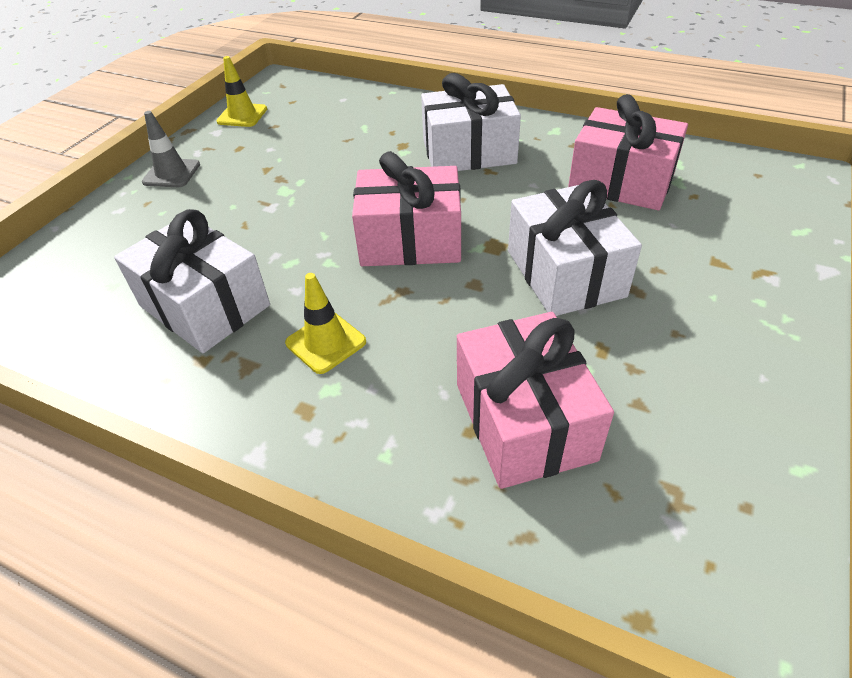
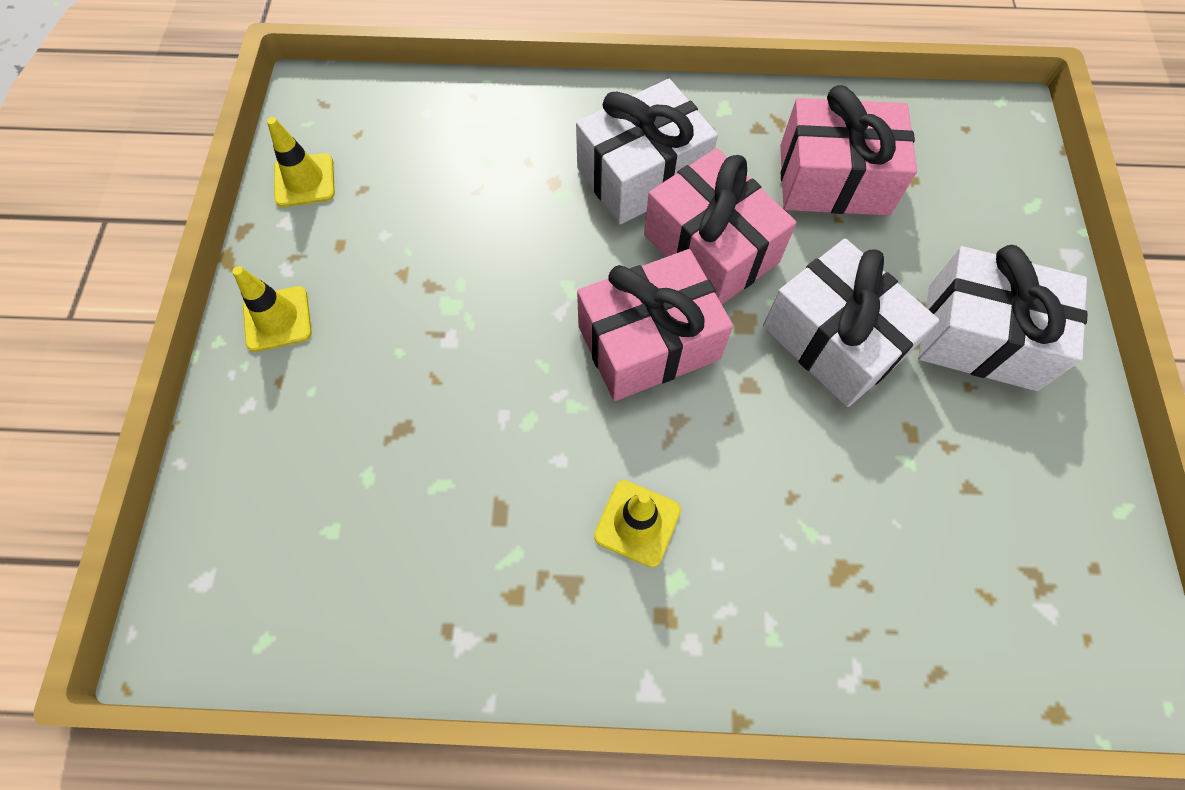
camera: 25 degrees left, 20 degrees up
white gift [114,209,270,353] -> white gift moved to [918,245,1088,391]
grey traffic cone [142,111,200,187] -> yellow traffic cone [232,266,312,352]
pink gift [457,312,614,489] -> pink gift moved to [644,148,797,304]

